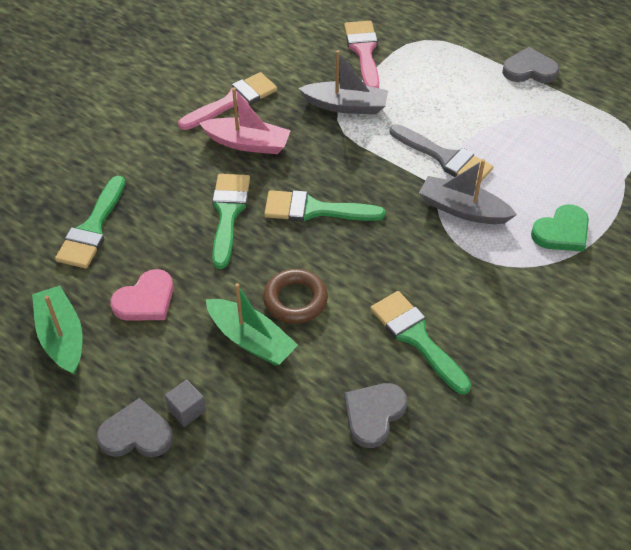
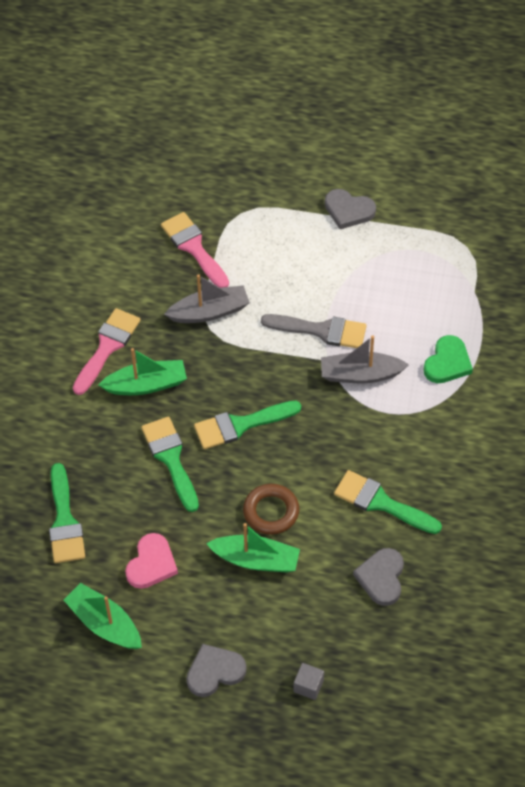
camera: 25 degrees left, 5 degrees up
grey cube [165,380,206,427] -> grey cube moved to [294,663,324,700]
pink boat [199,87,291,154] -> green boat [99,348,187,395]
grey heart [502,47,559,83] -> grey heart turned 135 degrees counterclockwise [325,189,376,229]

